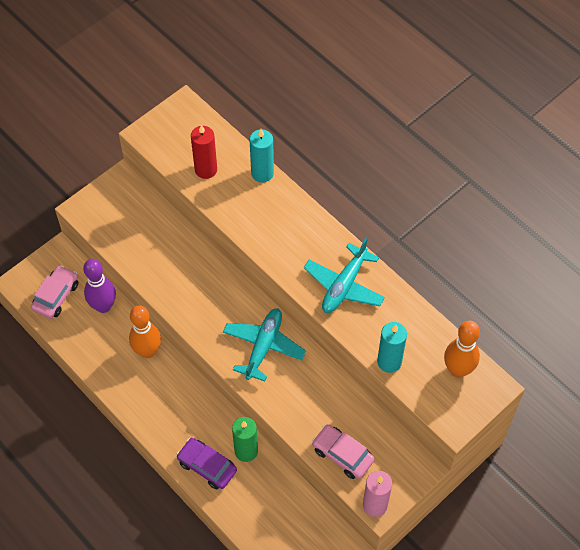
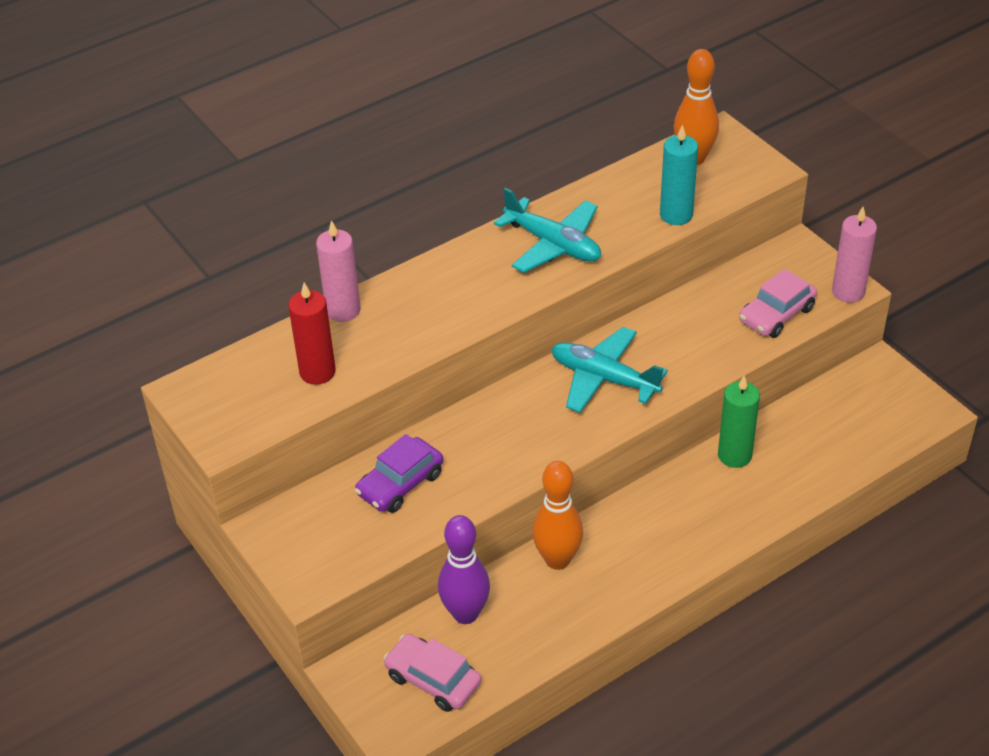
camera: 80 degrees left, 15 degrees down
purple car [176,438,237,489] -> purple car moved to [355,434,443,513]
turquoise candle [250,129,274,183] -> pink candle [316,220,361,322]

